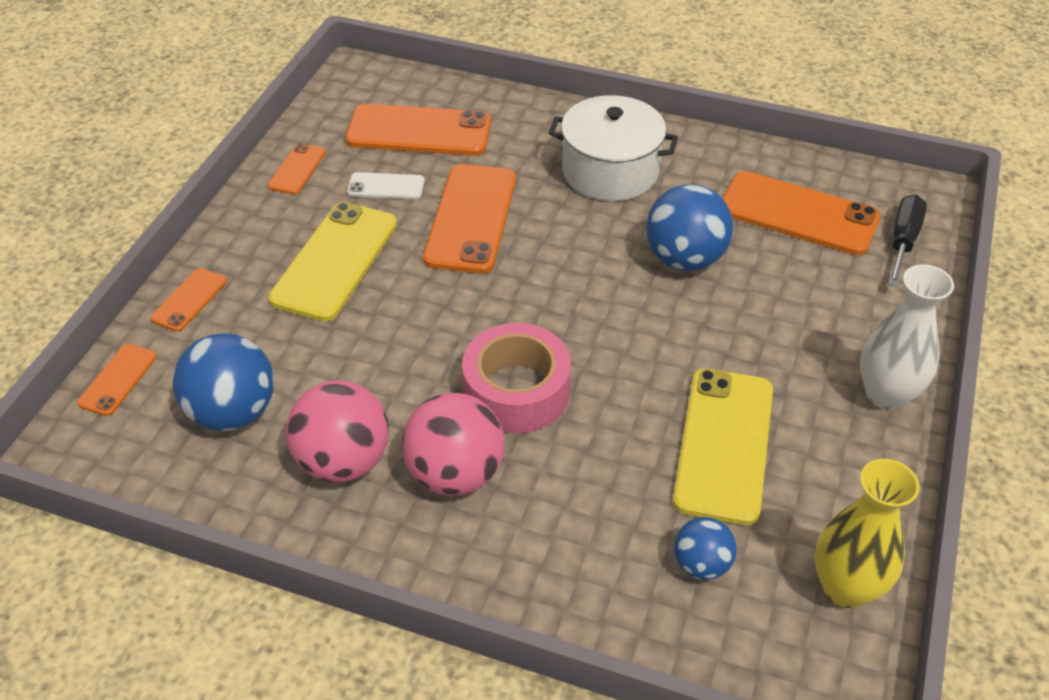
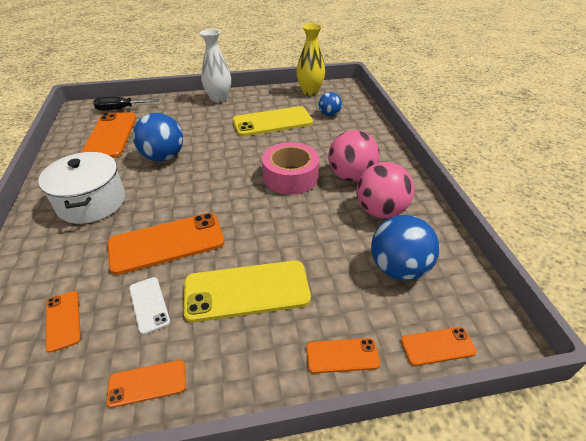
camera: 120 degrees left, 5 degrees down
orange phone [345,104,491,156] -> orange phone [46,291,81,353], size x0.50

